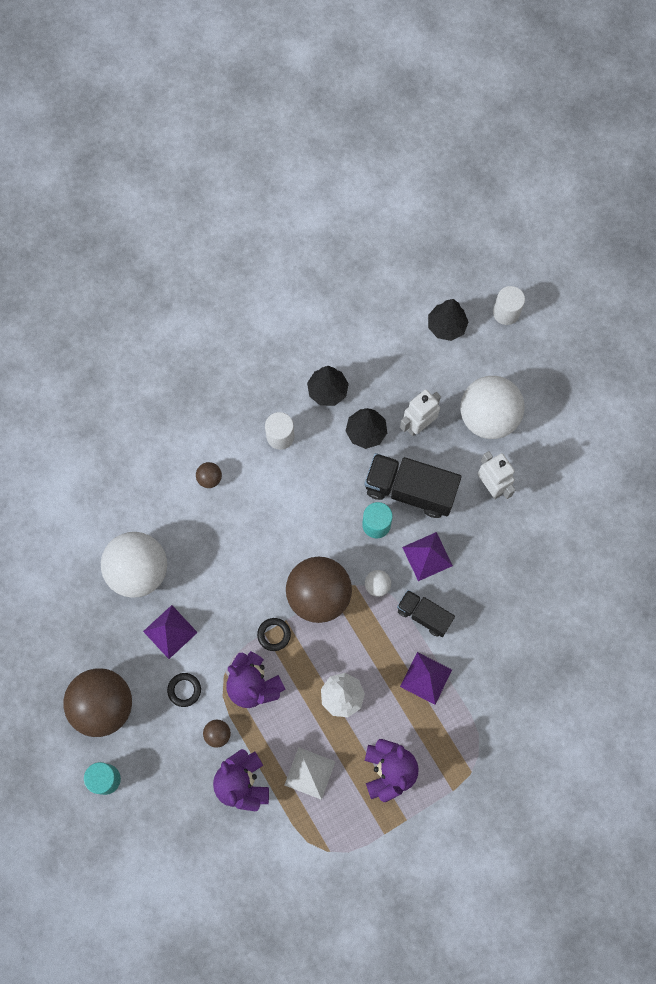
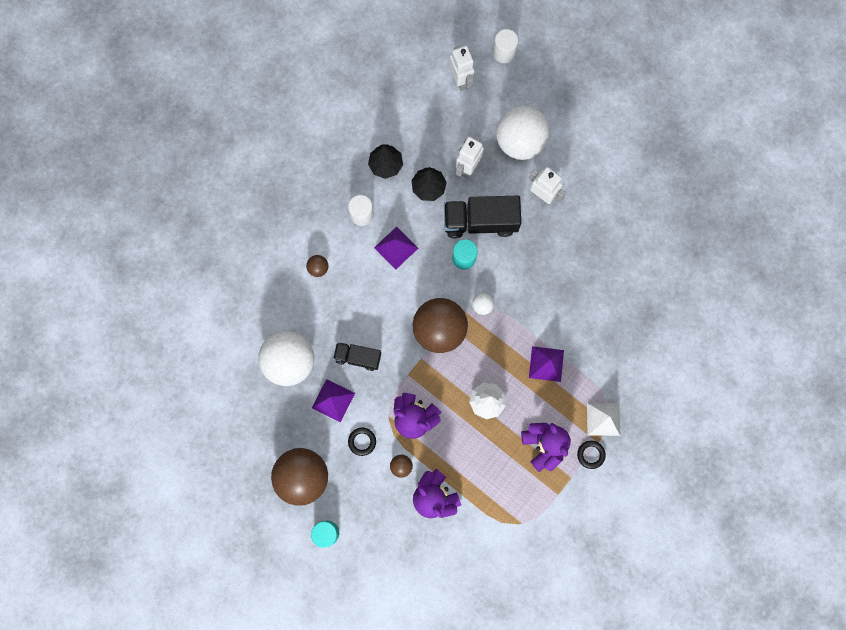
camera: 20 degrees left, 5 degrees up
black ring [257,618,291,651] -> black ring moved to [577,440,606,469]
white pyramid [284,747,336,800] -> white pyramid moved to [587,403,620,436]
black truck [397,590,455,637] -> black truck moved to [333,343,381,371]
purple pyramid [402,532,453,581] -> purple pyramid moved to [374,227,418,269]
black tree [428,299,469,341] -> white robot [449,45,475,91]

